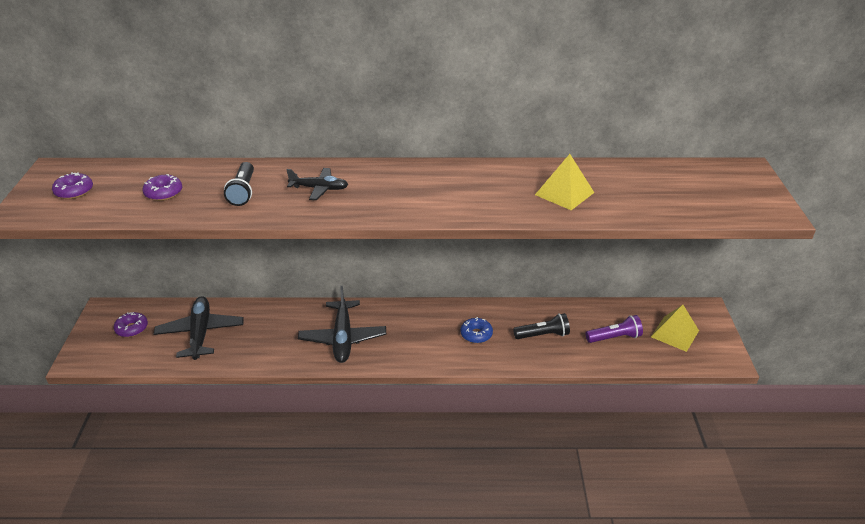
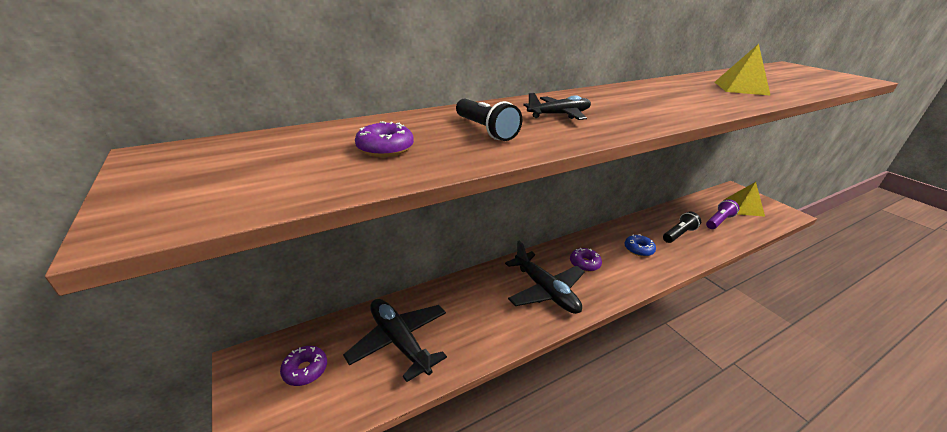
camera: 30 degrees left, 5 degrees down
purple donut [52,172,93,199] -> purple donut moved to [570,248,602,272]

